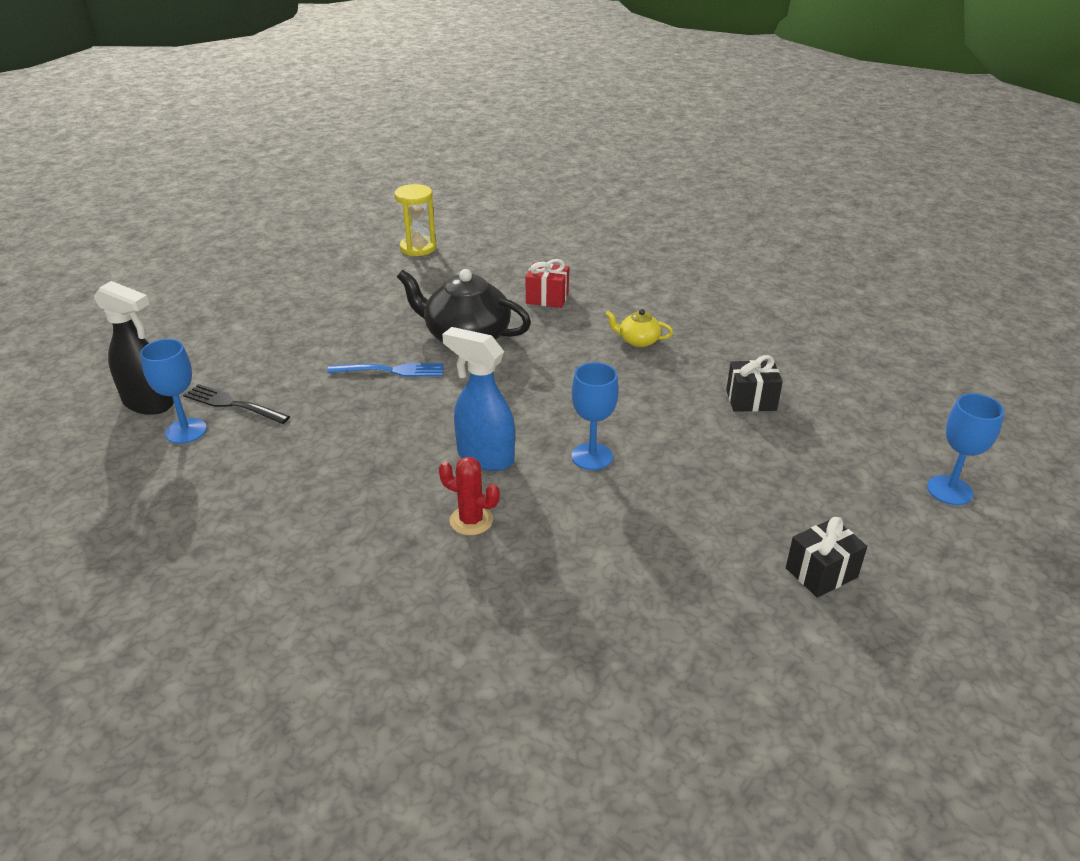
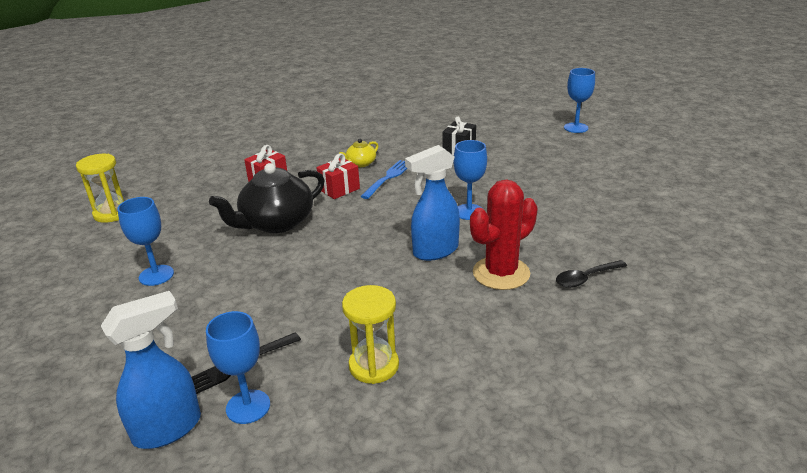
camera: 60 degrees left, 5 degrees down
black spray bottle [94,281,174,415] -> blue spray bottle [101,291,201,449]
blue fork [327,363,444,377] -> blue fork moved to [360,160,408,199]
red cactus [439,457,500,535] -> red cactus [470,179,538,290], size x1.70
black gift [786,517,867,597] -> none
none -> blue goblet [117,197,174,286]
none -> red gift [316,153,360,199]
none -> yellow hourglass [342,285,399,384]
none -> black spoon [556,260,627,288]

